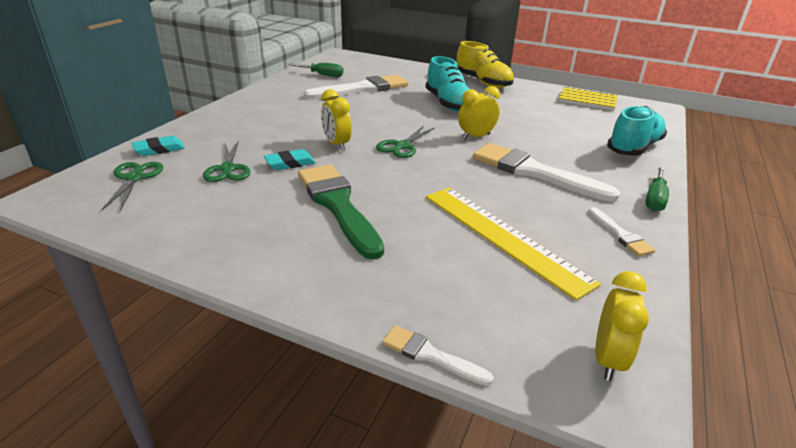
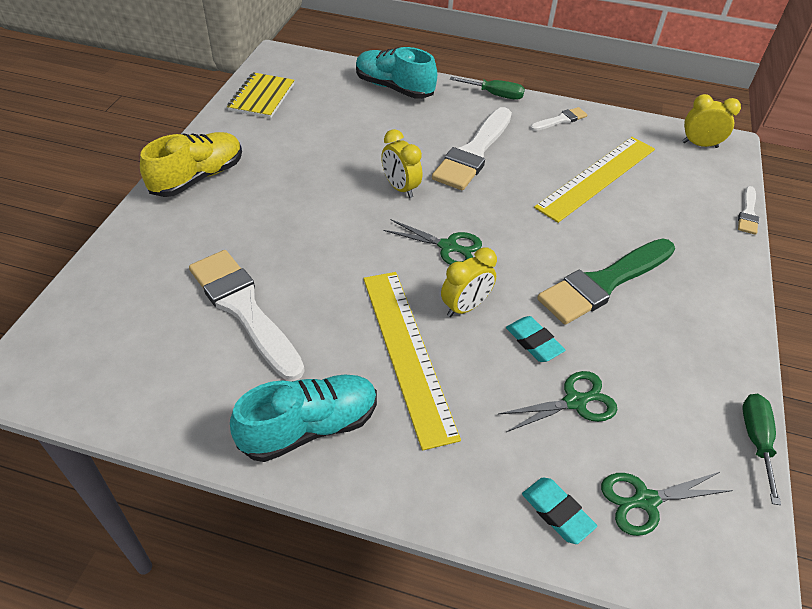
camera: 100 degrees left, 15 degrees up
green screwdriver [288,63,344,77] -> green screwdriver moved to [742,394,781,505]
turquoise shoe [426,56,469,112] -> turquoise shoe moved to [230,375,377,462]
none -> yellow ruler [363,272,461,451]

